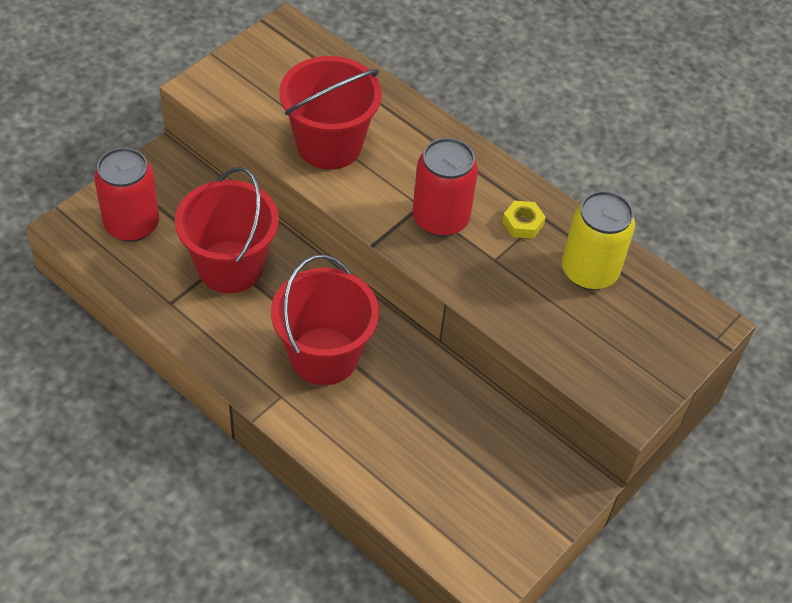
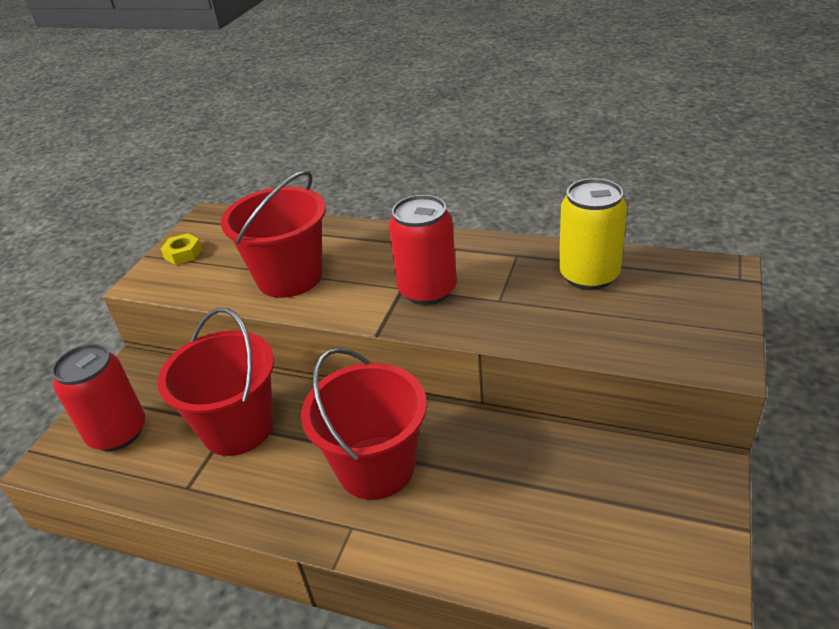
camera: 15 degrees left, 15 degrees down
yellow nut [502,200,546,239] -> yellow nut moved to [161,233,202,265]

